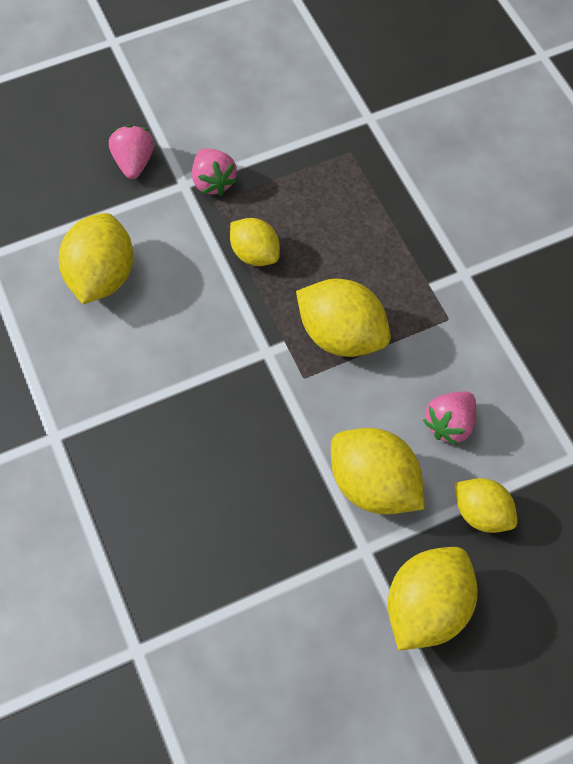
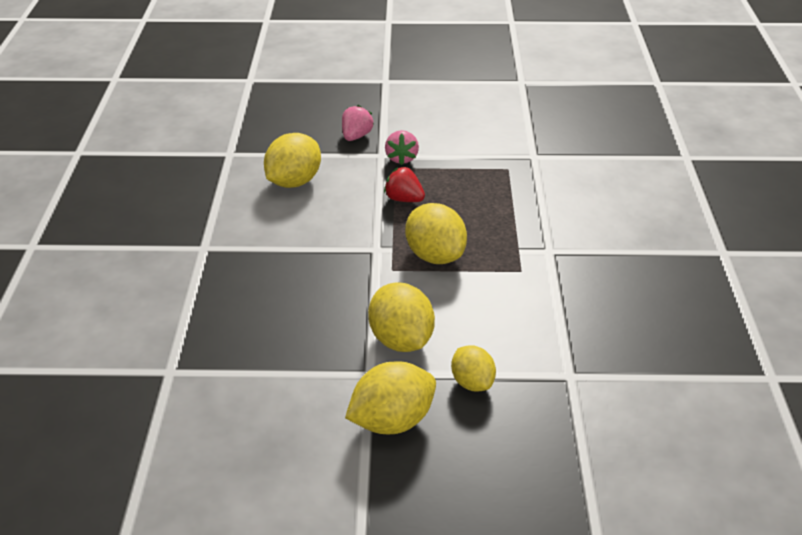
camera: 25 degrees right, 25 degrees down
yellow lemon [230,218,280,266] -> red strawberry [384,167,425,202]
pink strawberry [423,392,476,445] -> none

